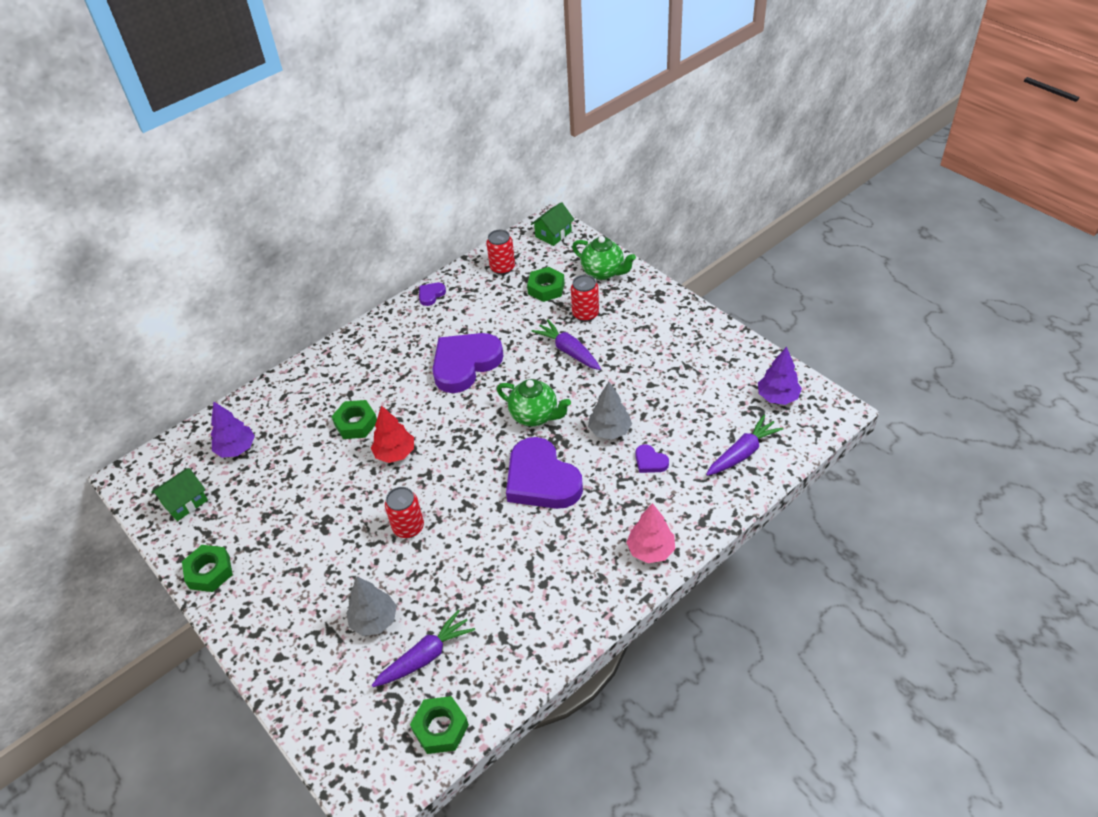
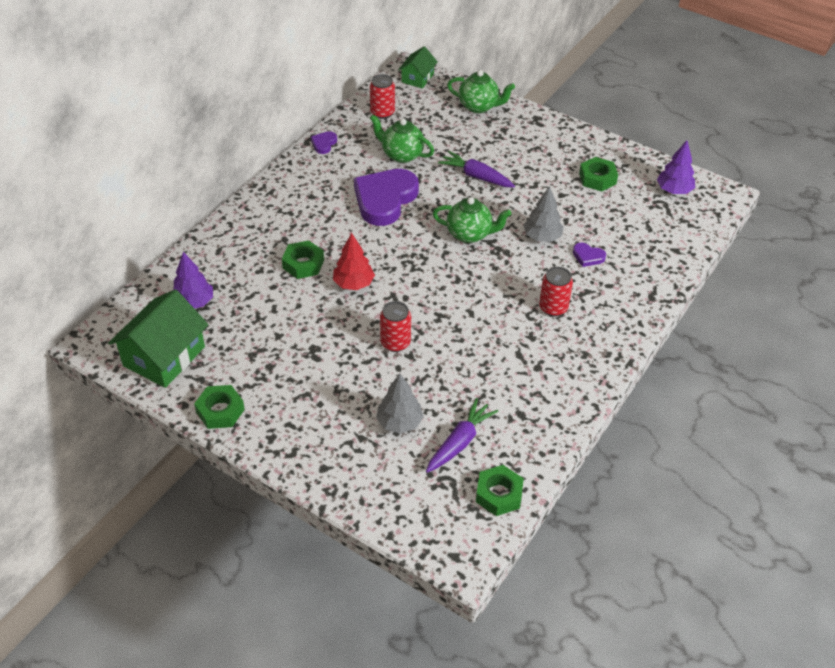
camera: 20 degrees left, 0 degrees up
green house [151,468,208,521] -> green house [108,289,208,388], size x1.78
purple heart [506,437,583,509] -> none
green nut [527,267,565,302] -> green nut moved to [579,157,618,191]
red can [571,275,599,322] -> red can moved to [539,267,573,316]
pink tree [626,503,675,563] -> none
purple carrot [706,415,784,476] -> none
none -> green teapot [370,114,434,163]

